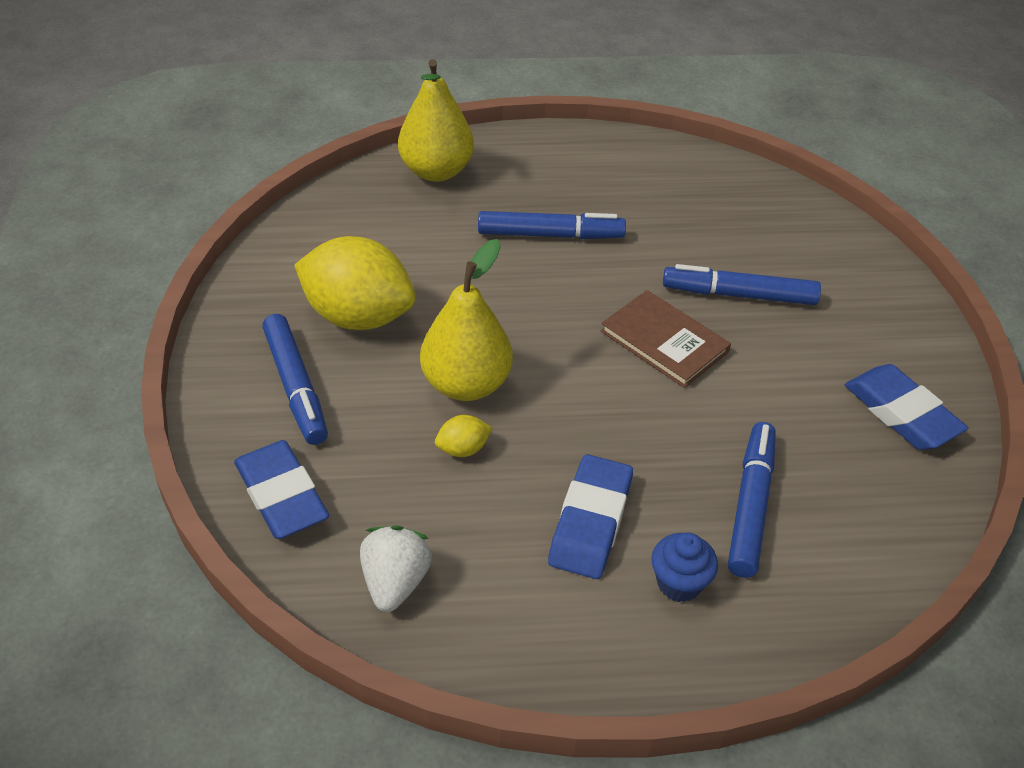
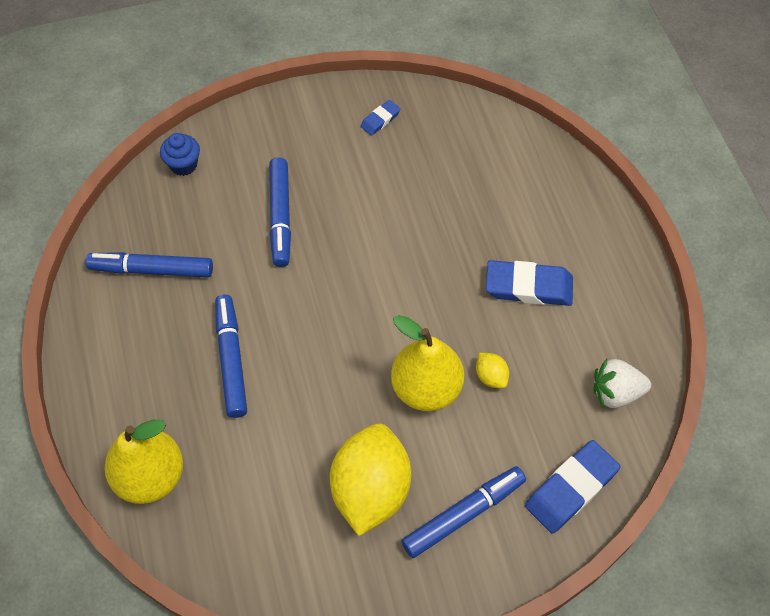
camera: 100 degrees left, 15 degrees up
brown book [601,290,731,388] -> none
blue cupcake [651,532,718,602] -> blue cupcake moved to [160,133,200,176]
blue marker [728,422,776,578] -> blue marker moved to [85,252,213,277]
blue eraser [845,364,968,450] -> blue eraser [360,100,401,136], size x0.52

